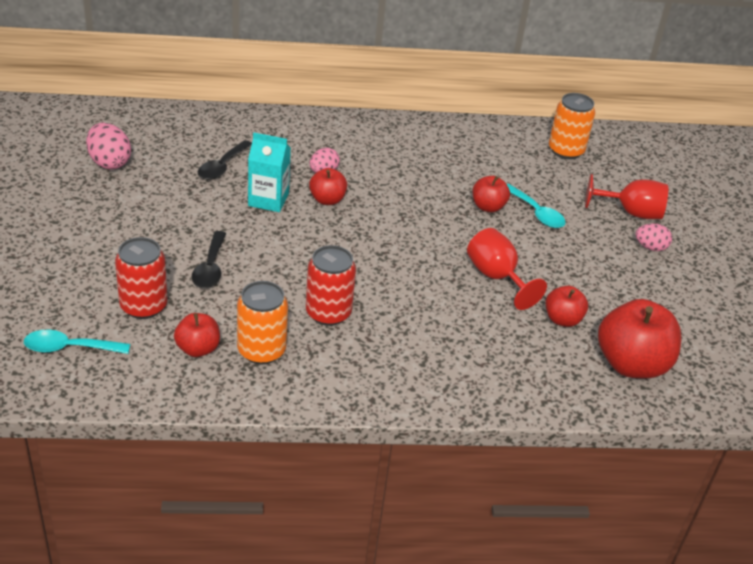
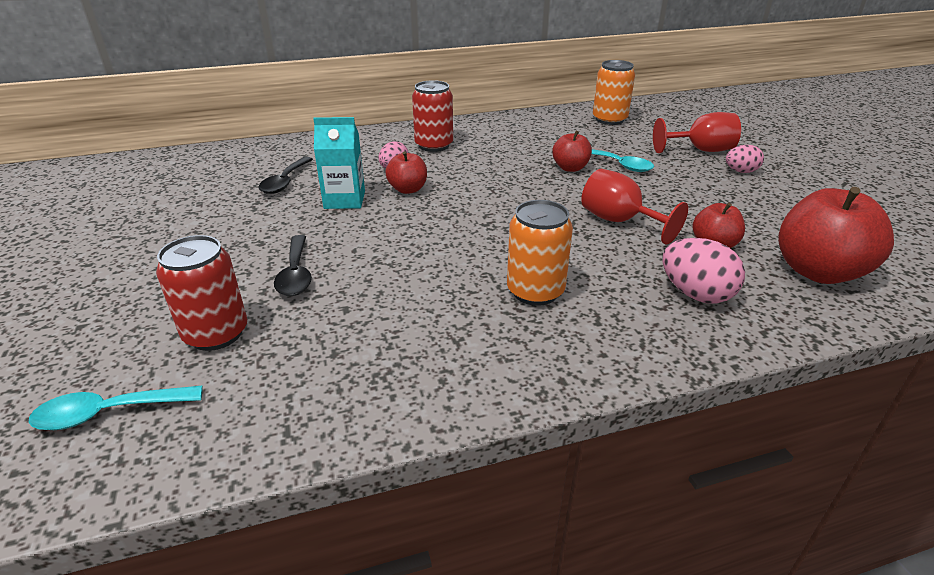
camera: 10 degrees left, 5 degrees down
pink egg [86,123,131,170] -> pink egg moved to [663,238,745,303]
red apple [174,313,220,357] -> none
orange can [237,281,288,364] -> orange can moved to [507,200,573,306]
red can [306,245,356,326] -> red can moved to [412,80,453,152]

